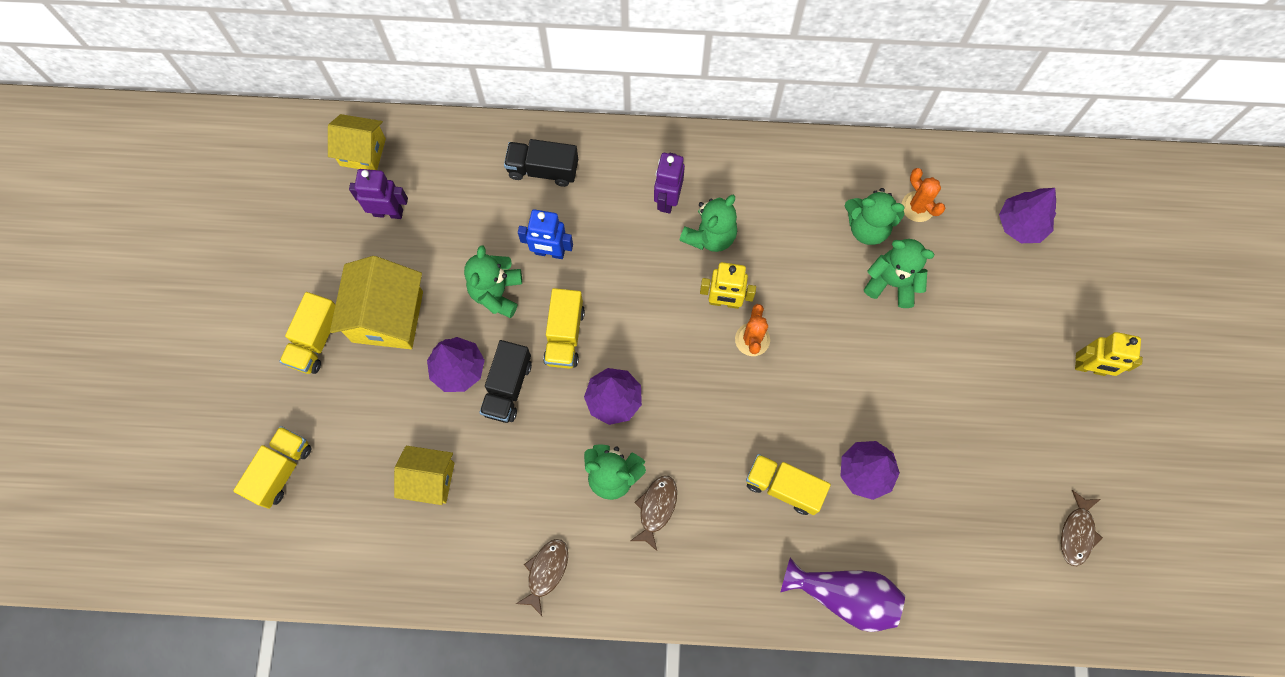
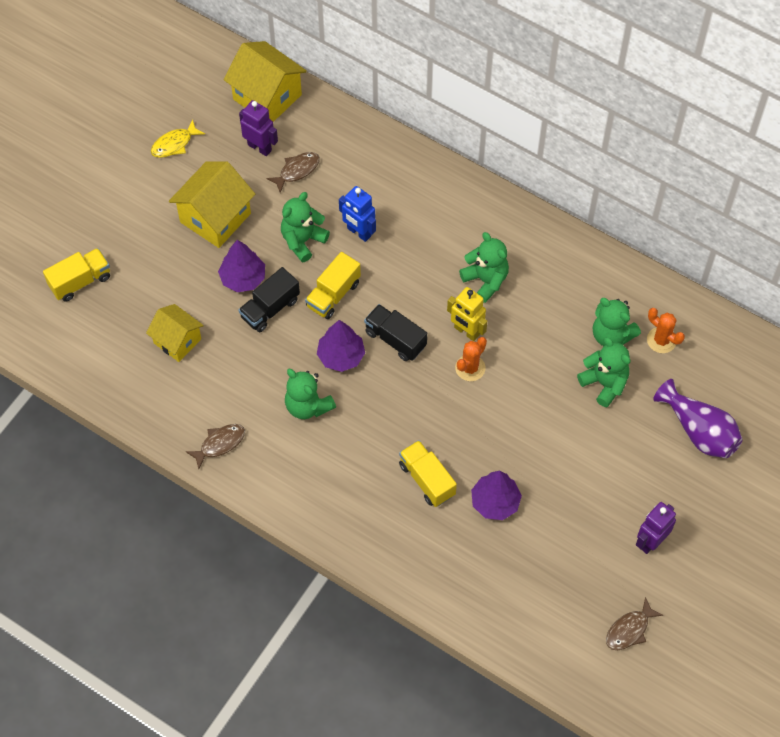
camera: 30 degrees right, 10 degrees down
yellow truck [279,292,336,374] -> none
yellow house [328,114,386,170] -> yellow house [224,41,307,122], size x1.55
black truck [504,139,578,187] -> black truck moved to [364,304,427,361]
brown fish [630,476,677,551] -> brown fish moved to [266,152,320,193]
purple robot [654,153,685,214] -> purple robot moved to [636,502,676,554]
green teddy bear [679,195,737,252] -> green teddy bear turned 105 degrees counterclockwise [459,232,509,303]
purple vase [780,558,905,632] -> purple vase moved to [653,379,743,458]
orange cactus [902,168,945,222] -> orange cactus turned 45 degrees counterclockwise [647,308,685,353]
purple tree [999,188,1056,243] -> none
yellow robot [1075,332,1143,376] -> none
none -> yellow fish [151,119,205,158]

